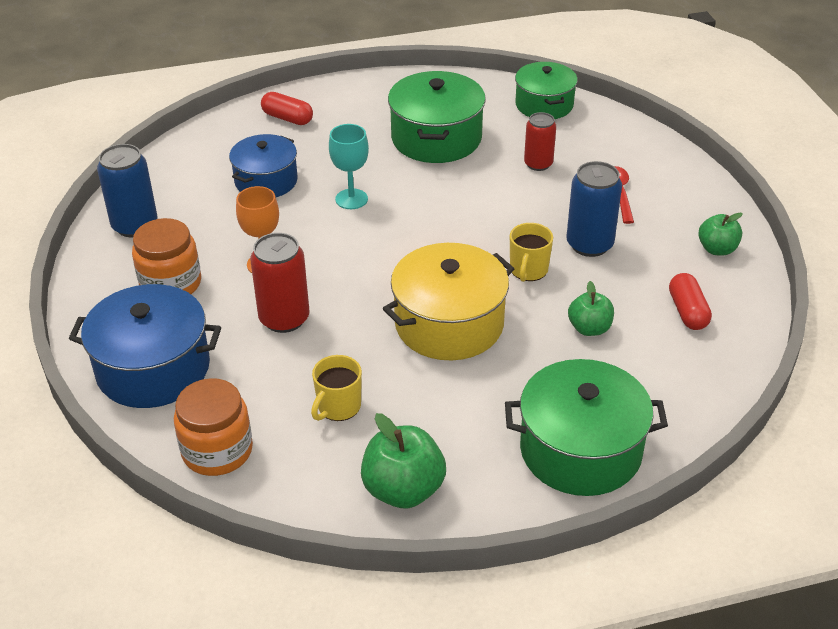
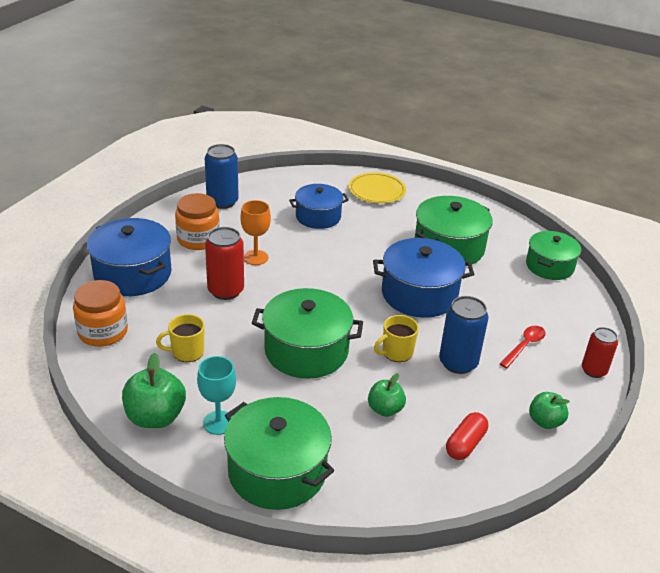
camera: 40 degrees right, 5 degrees down
red capsule [261,92,313,125] -> yellow plate [349,172,406,203]
turquoise goblet [329,124,369,209] -> turquoise goblet moved to [197,356,236,435]
yellow pot [383,243,514,360] -> green pot [252,288,363,379]
red can [524,112,556,171] -> red can moved to [582,327,618,378]
none -> blue pot [373,238,474,318]

